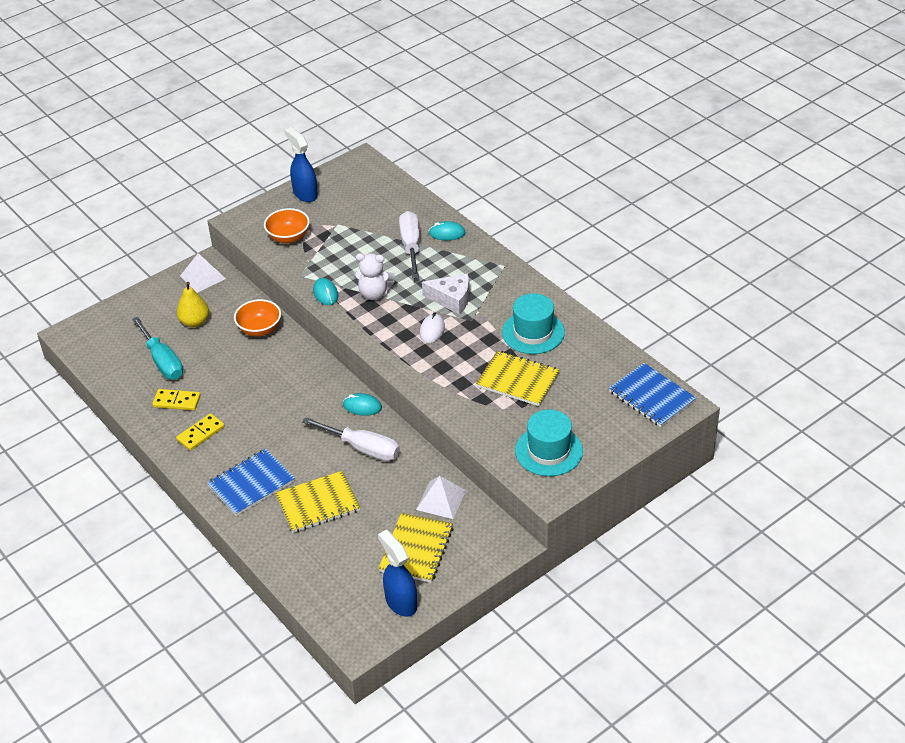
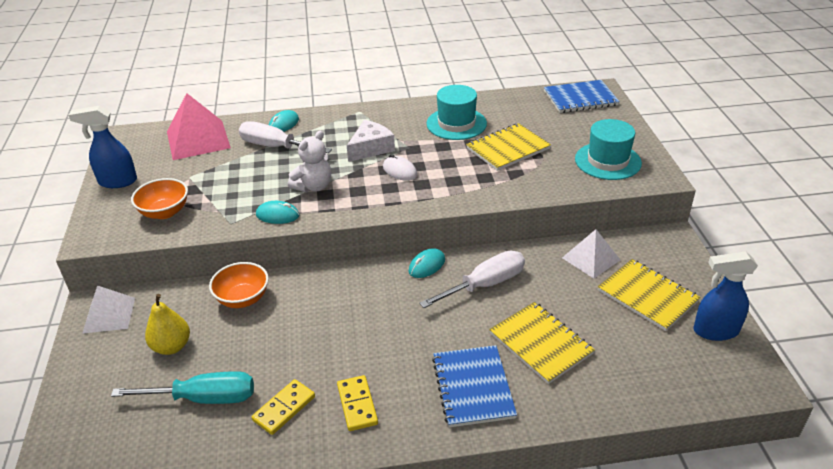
camera: 60 degrees left, 5 degrees down
yellow notebook [275,471,361,533] -> yellow notebook turned 45 degrees counterclockwise [489,302,595,384]
none -> pink pyramid [167,93,231,160]

